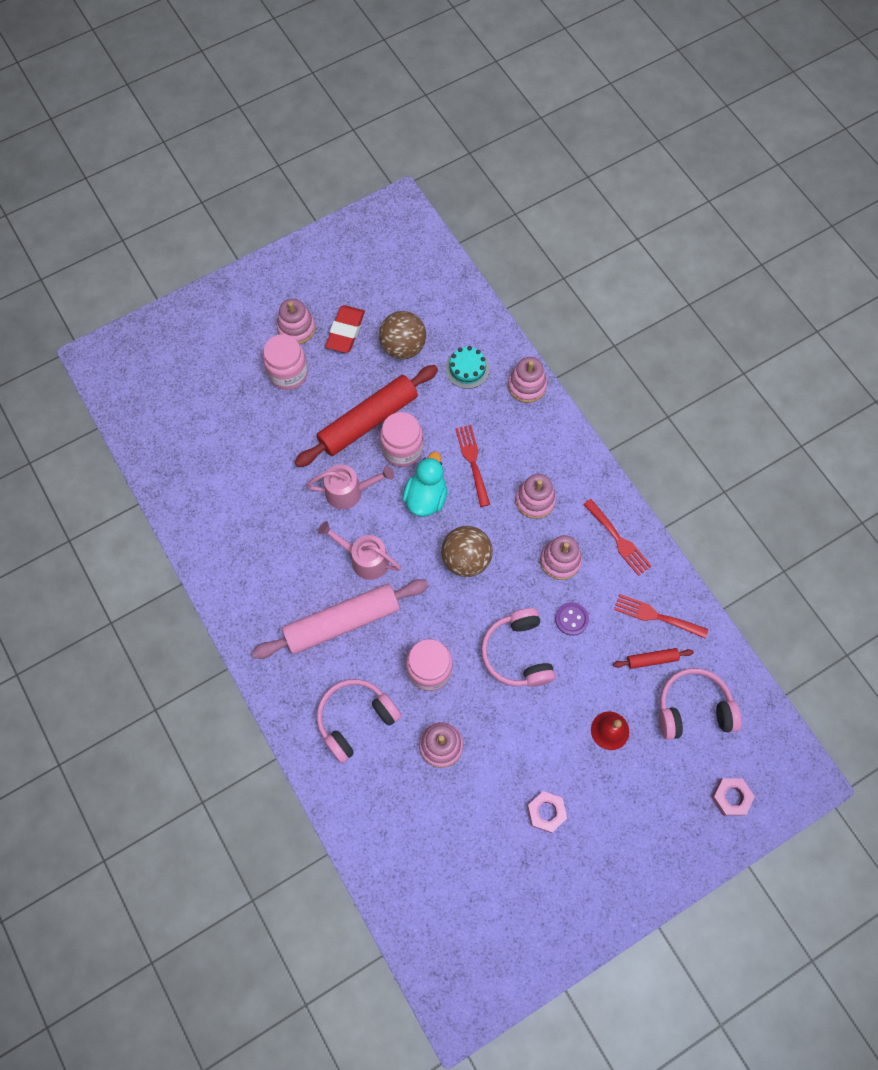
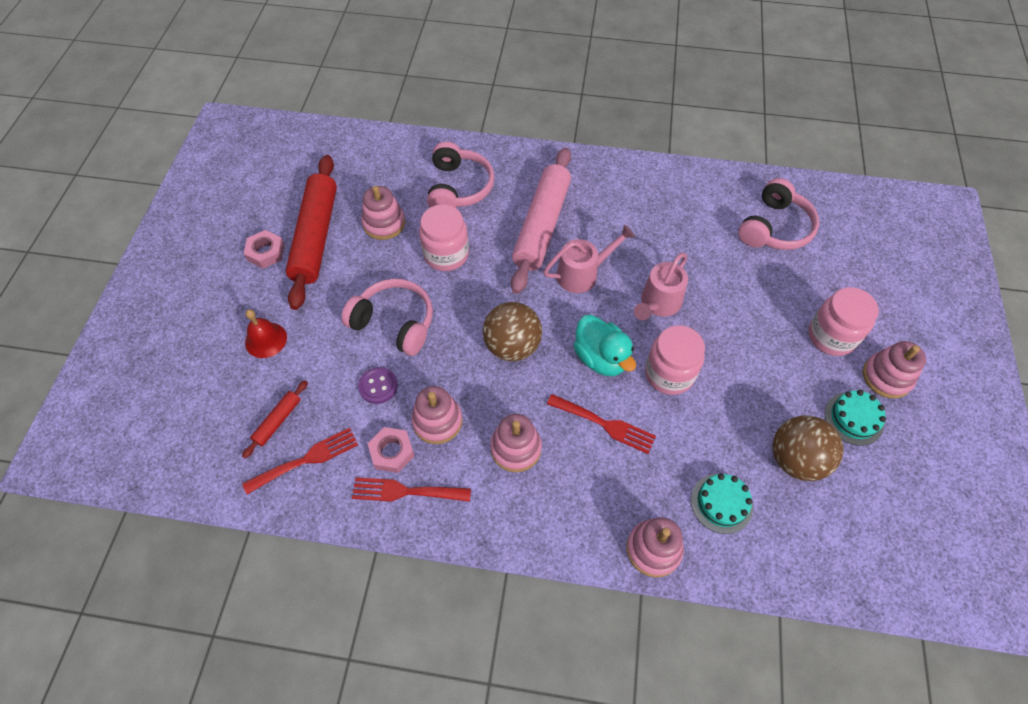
camera: 130 degrees right, 10 degrees down
red rolling pin [295,365,438,467] -> red rolling pin moved to [285,155,337,310]
red eraser [325,305,365,353] -> turquoise cake [825,390,886,446]
pink headphones [659,668,742,740] -> pink headphones moved to [738,178,819,250]
pink nut [711,778,755,816] -> pink nut moved to [367,427,414,473]

